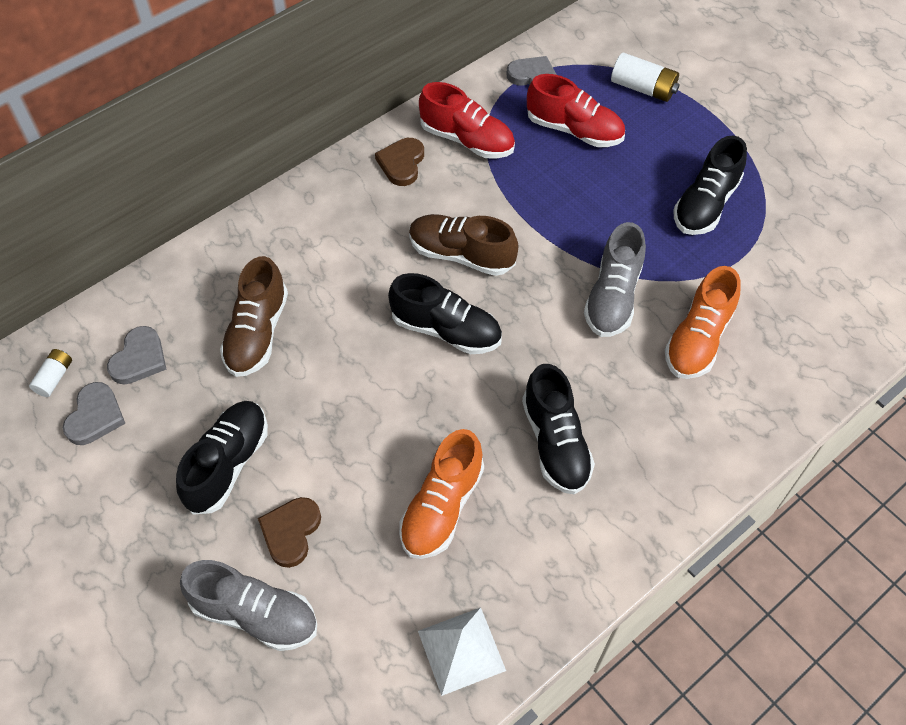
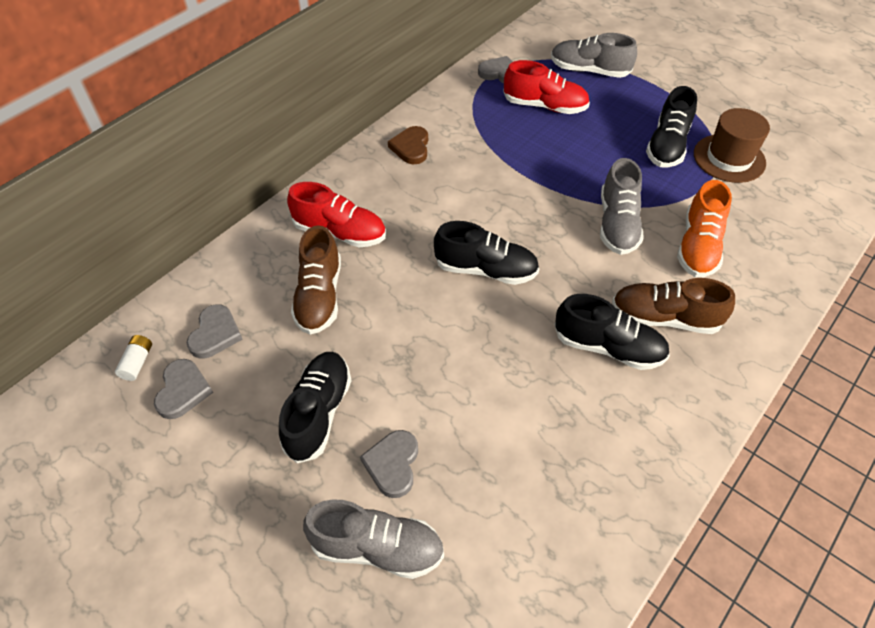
camera: 10 degrees left, 5 degrees down
brown heart [258,497,321,568] -> grey heart [360,430,418,498]
orange shoe [399,429,484,559] -> none
brown shoe [409,214,518,276] -> brown shoe moved to [612,278,735,334]
white pyramid [418,607,506,696] -> none
red shoe [419,82,515,159] -> red shoe moved to [287,182,386,247]
black shoe [522,364,595,494] -> black shoe turned 45 degrees counterclockwise [555,294,670,370]
white battery [611,52,680,102] -> grey shoe [551,33,637,78]
none -> brown hat [694,108,770,183]

